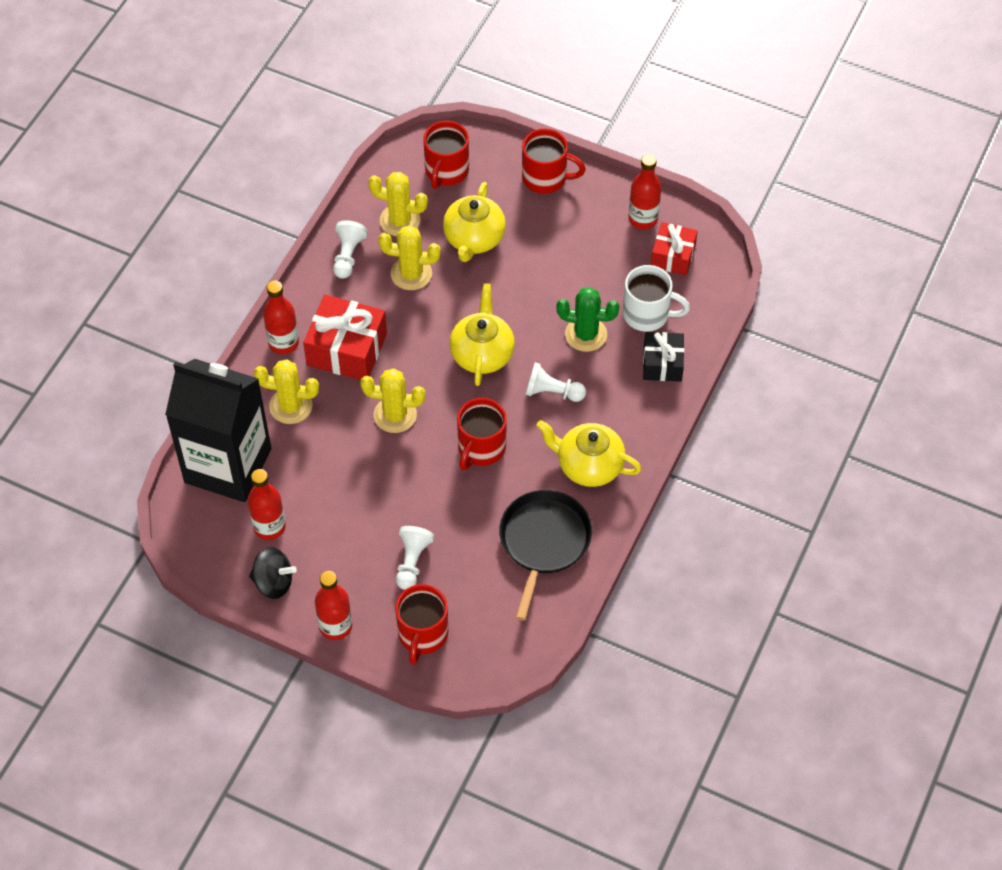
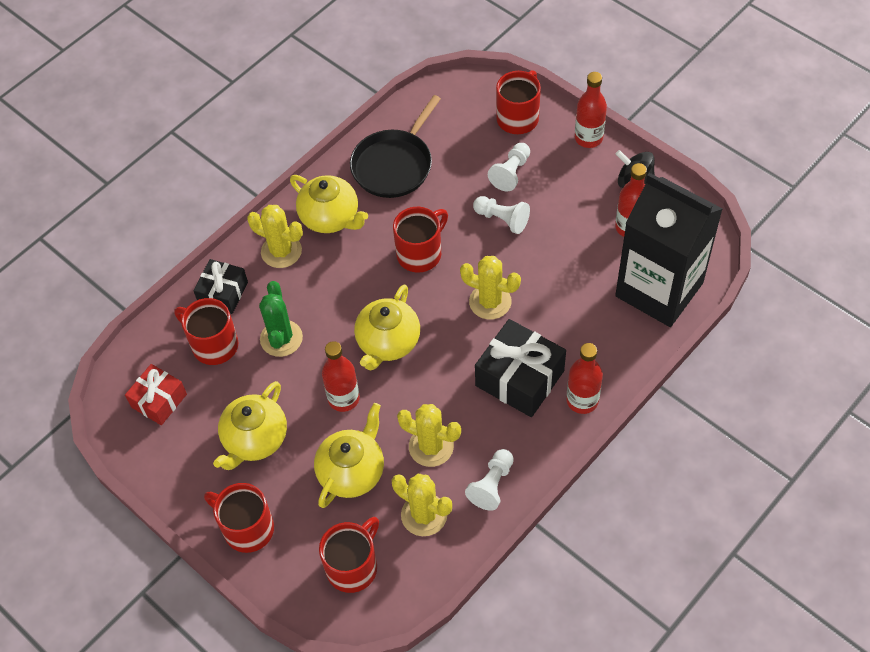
camera: 160 degrees left, 0 degrees up
yellow cactus [254,359,319,424] -> yellow cactus moved to [247,205,303,268]
red gift [303,295,387,380] -> black gift [475,319,566,417]
white pawn [525,363,586,402] -> white pawn moved to [473,196,530,234]
green cactus [556,287,620,352] -> green cactus turned 60 degrees clockwise [259,281,303,357]
white mug [623,265,690,332] -> red mug [174,298,238,365]
red bottle [628,154,661,229] -> red bottle moved to [322,341,360,412]
none -> yellow teapot [213,381,287,470]

